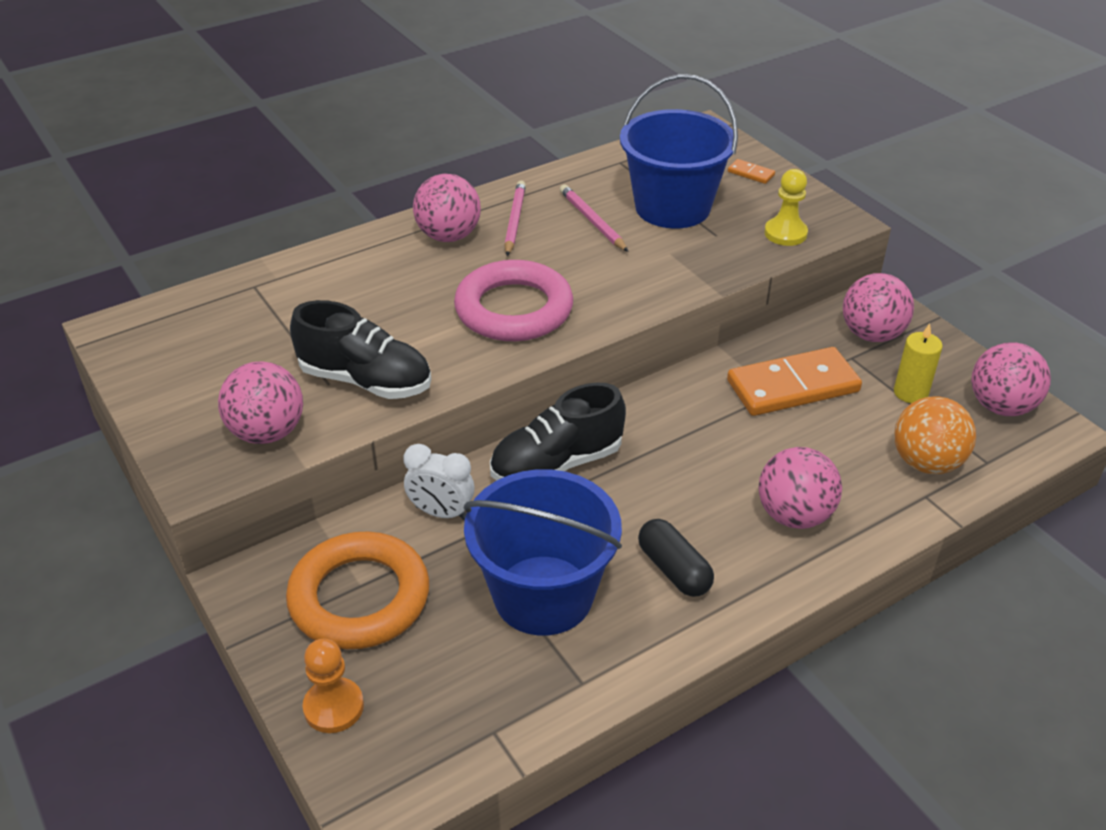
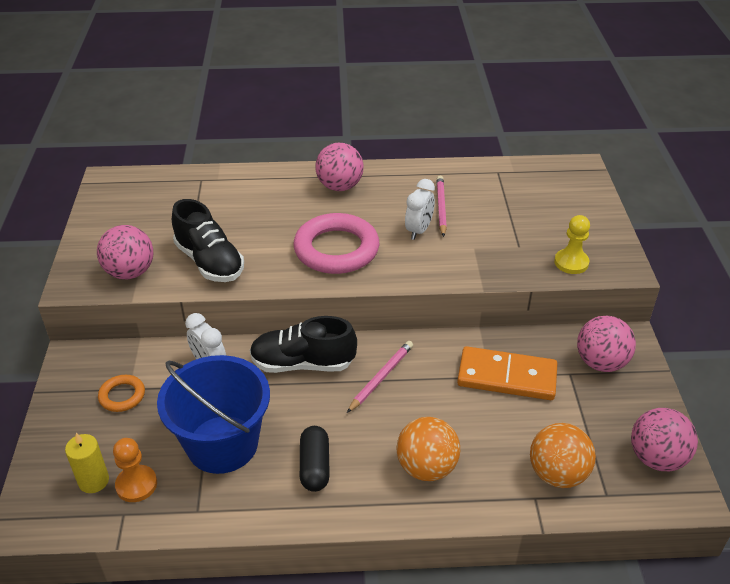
camera: 30 degrees right, 0 degrees up
orange ring [286,531,429,649] -> orange ring [98,375,145,412], size x0.49
orange pawn [303,639,364,733] -> orange pawn moved to [113,438,157,502]
pink pencil [504,181,526,256] -> pink pencil moved to [347,341,413,413]
blue bucket [620,74,738,228] -> none
orange domino [728,159,775,184] -> none
pink ball [759,447,842,529] -> orange ball [397,417,460,481]
yellow candle [894,324,943,403] -> yellow candle moved to [65,433,109,493]
none -> white clock [405,179,435,240]

